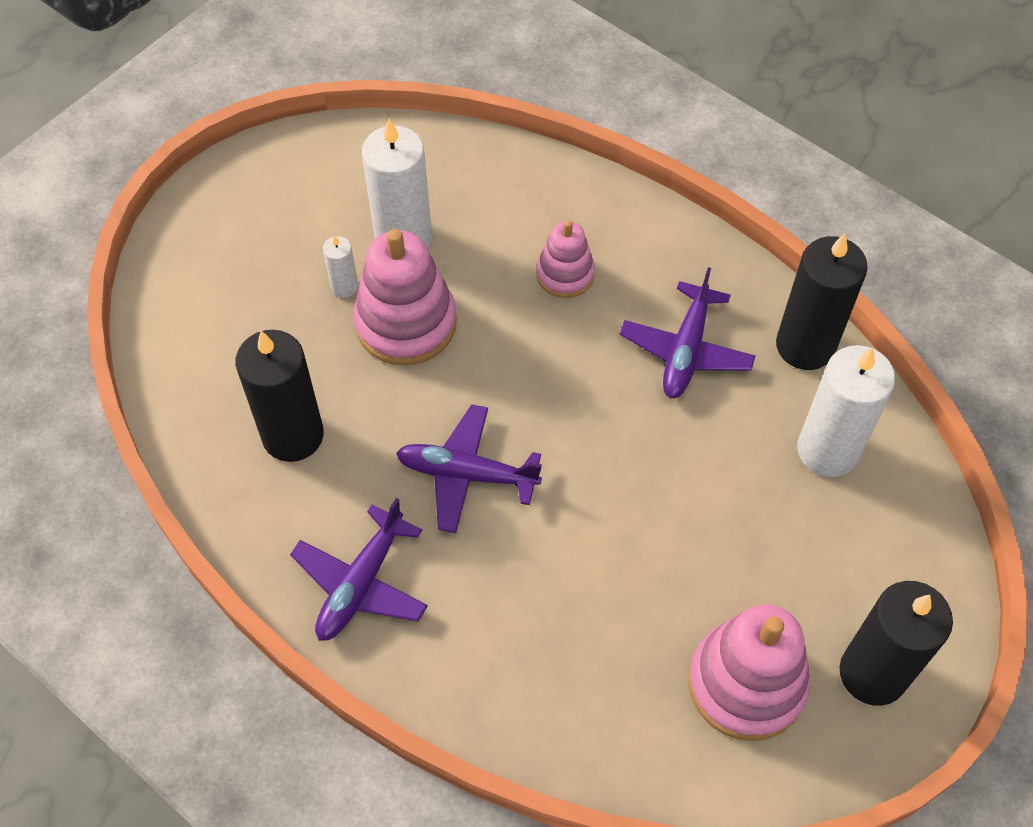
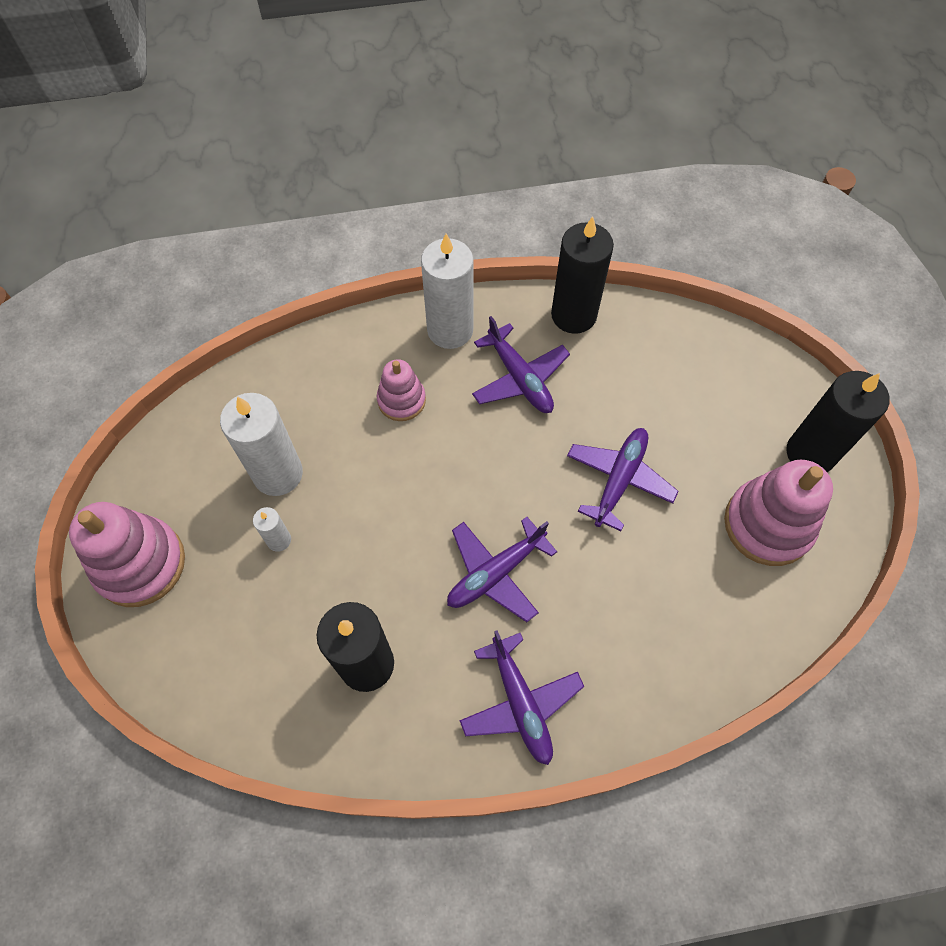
camera: 50 degrees left, 5 degrees up
pink stacking toy [353,229,457,365] -> pink stacking toy moved to [69,502,185,607]
white candle [797,345,895,477] -> white candle moved to [421,234,473,349]
none -> purple plane [567,428,679,531]

